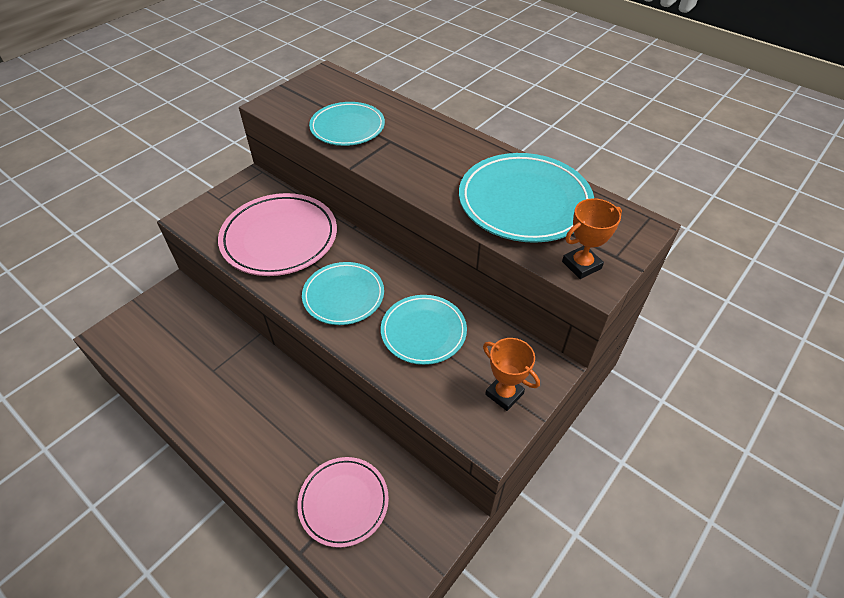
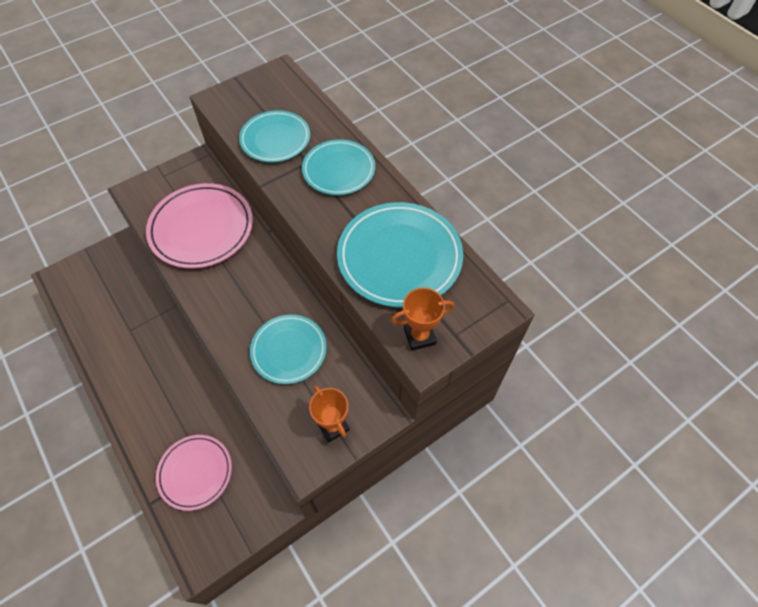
camera: 15 degrees right, 10 degrees up
turquoise plate [302,262,384,325] -> turquoise plate moved to [302,139,375,195]

